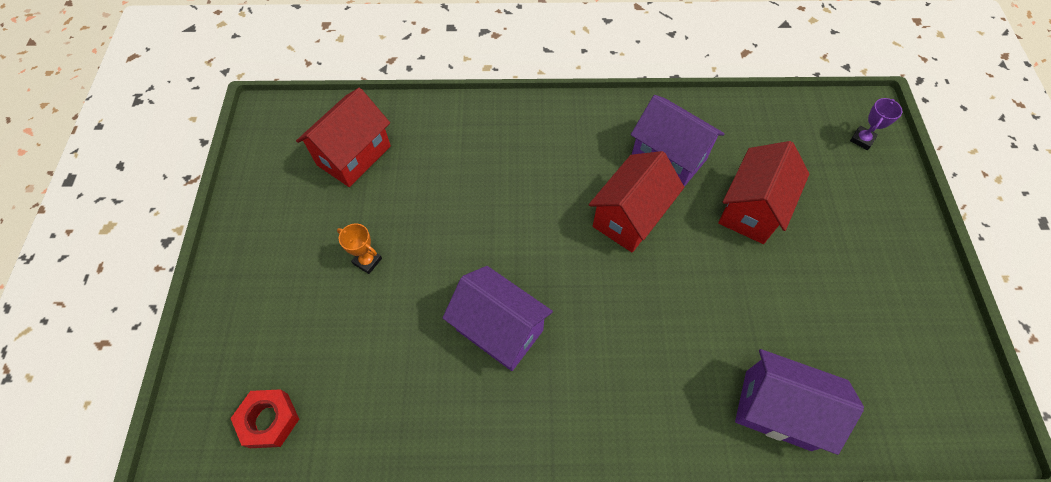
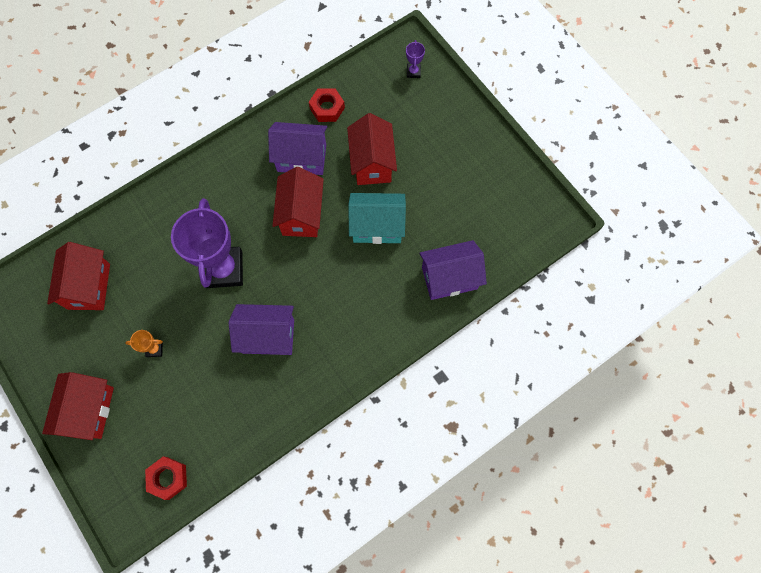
camera: 35 degrees left, 10 degrees up
none -> red house [42,372,114,440]
none -> purple trophy [171,198,243,288]
none -> red nut [309,88,345,122]
none -> turquoise house [348,193,406,244]

